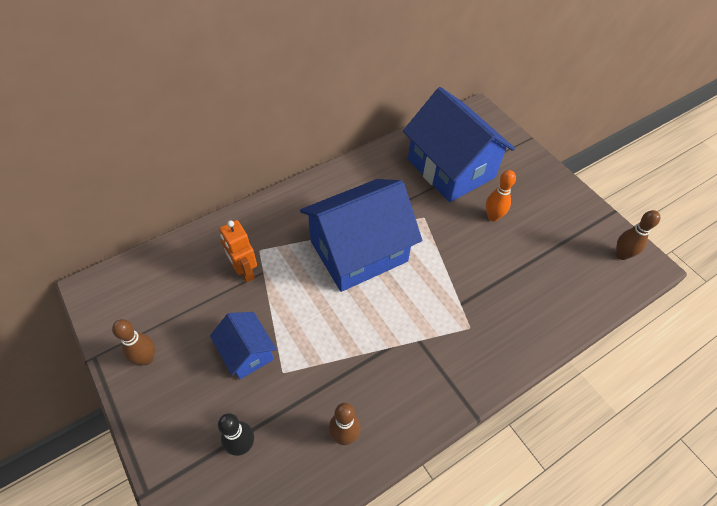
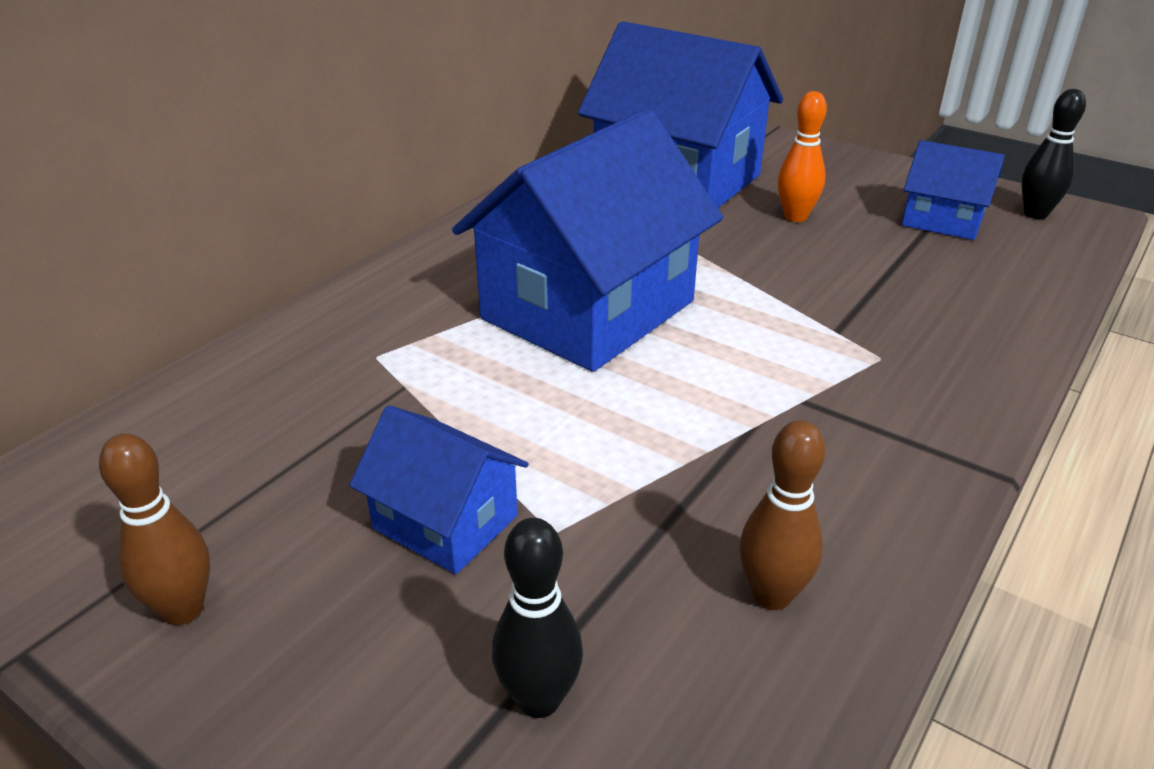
camera: 20 degrees left, 20 degrees down
orange robot [219,220,257,283] -> none
brown bowling pin [616,210,660,260] -> black bowling pin [1021,89,1086,219]
none -> blue house [902,140,1005,240]

